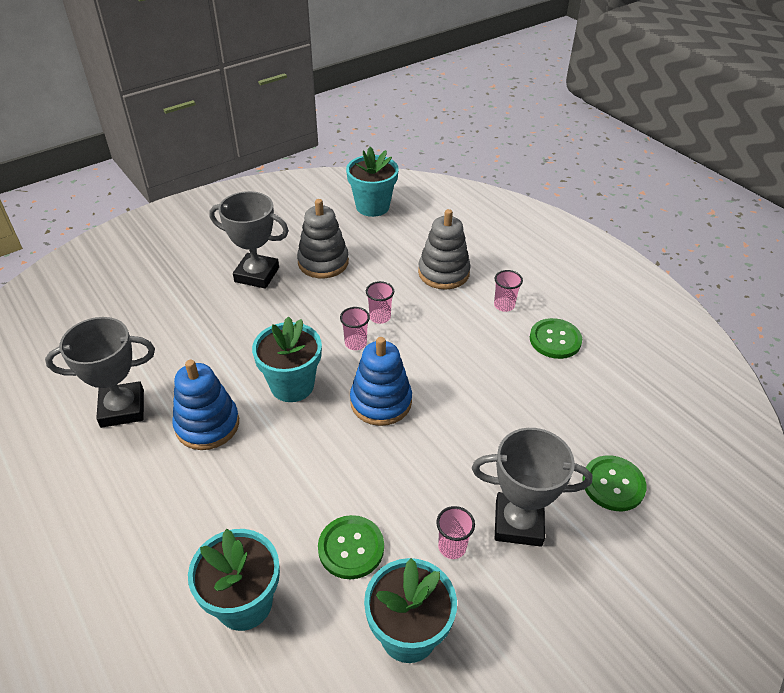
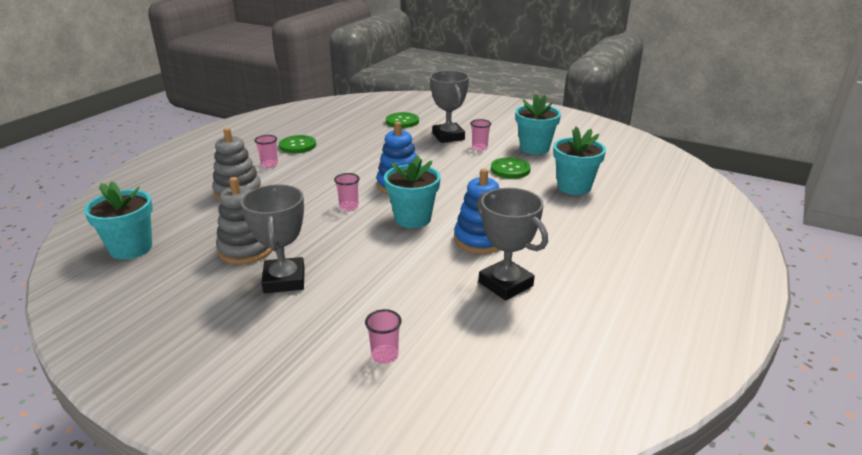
camera: 115 degrees left, 15 degrees down
pink cup [366,281,394,324] -> pink cup moved to [365,309,402,364]

